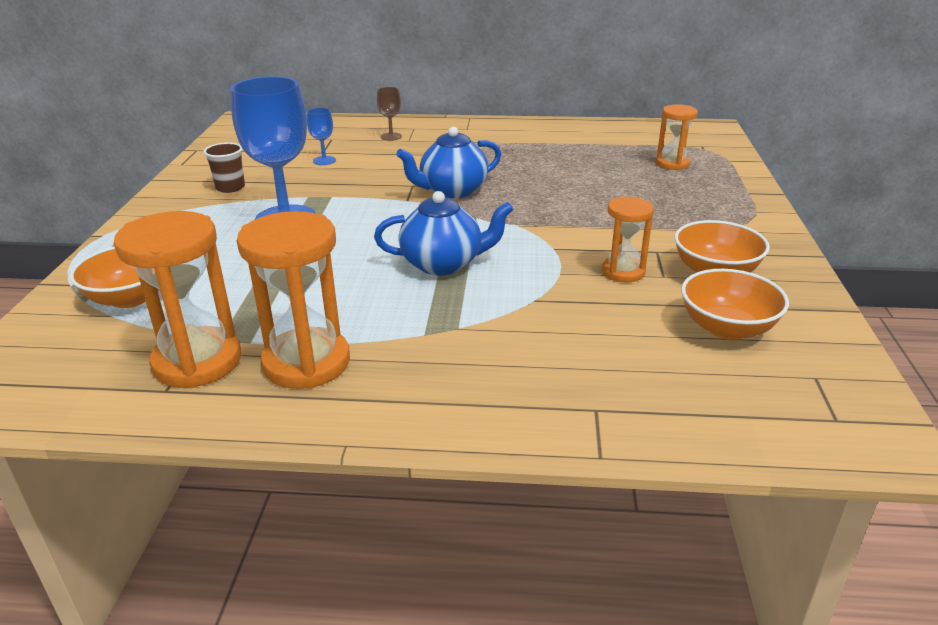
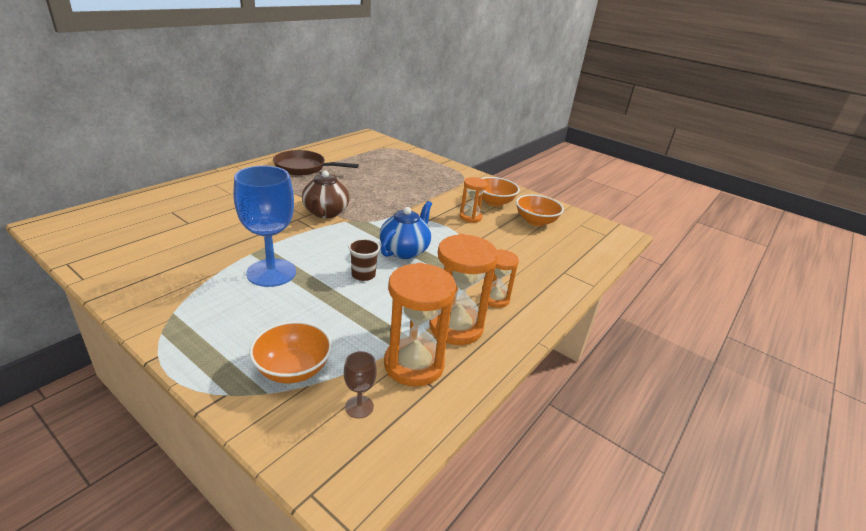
camera: 60 degrees left, 0 degrees up
brown cup [203,142,245,193] -> brown cup moved to [348,238,380,281]
blue goblet [307,108,336,165] -> none
brown goblet [377,87,402,141] -> brown goblet moved to [344,351,377,419]
blue teapot [396,127,501,198] -> brown teapot [302,170,350,218]
orange hourglass [656,104,698,170] -> orange hourglass moved to [481,249,519,308]
none -> brown pan [273,150,359,176]

